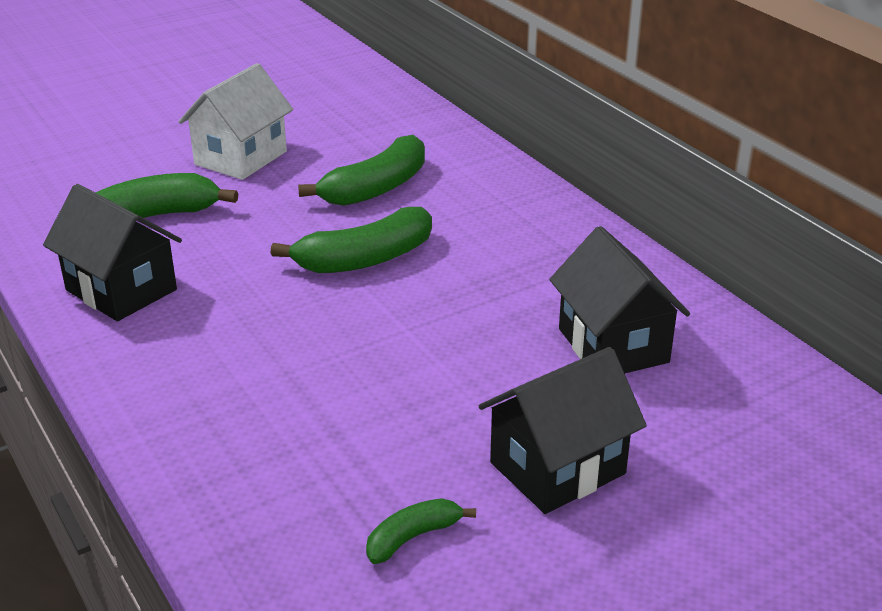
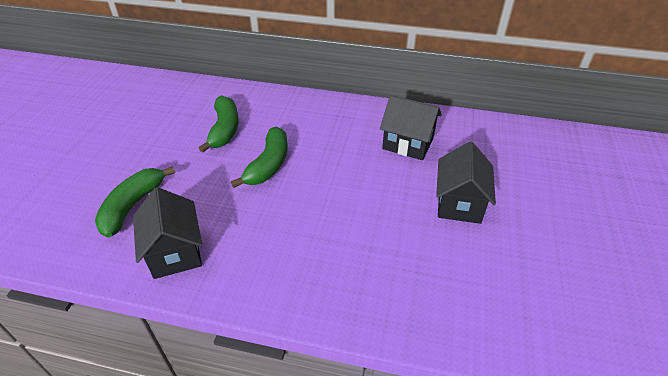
camera: 45 degrees left, 10 degrees up
black house [43,184,182,321] -> black house turned 75 degrees clockwise [133,187,202,279]
white house [179,63,293,180] -> none
green banana [366,498,476,564] -> none

